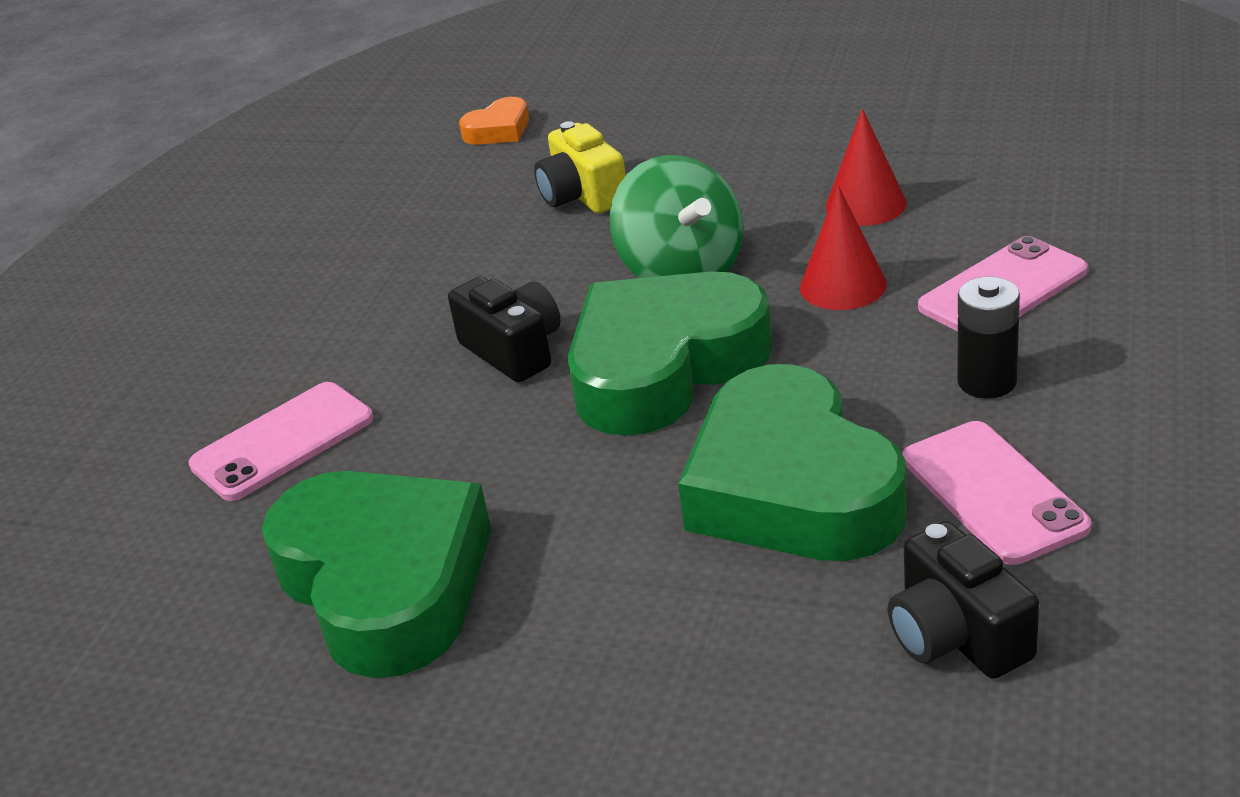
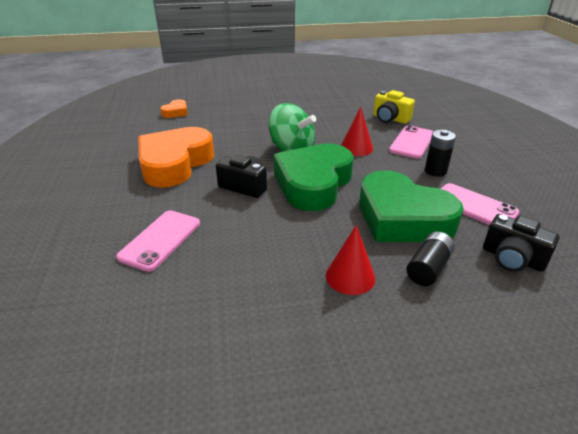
camera: 30 degrees left, 0 degrees up
green heart [262,471,491,678] -> none
yellow camera [534,121,626,214] -> yellow camera moved to [373,90,415,124]
red cone [825,108,907,226] -> red cone moved to [326,225,375,295]
none -> orange heart [138,127,214,187]
none -> black battery [406,231,455,286]

